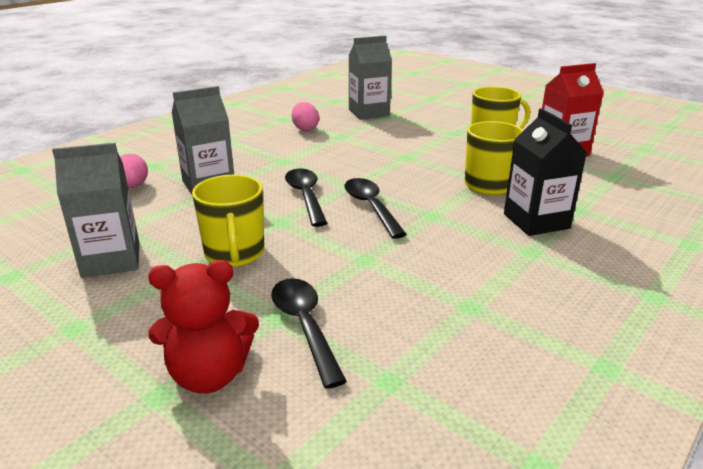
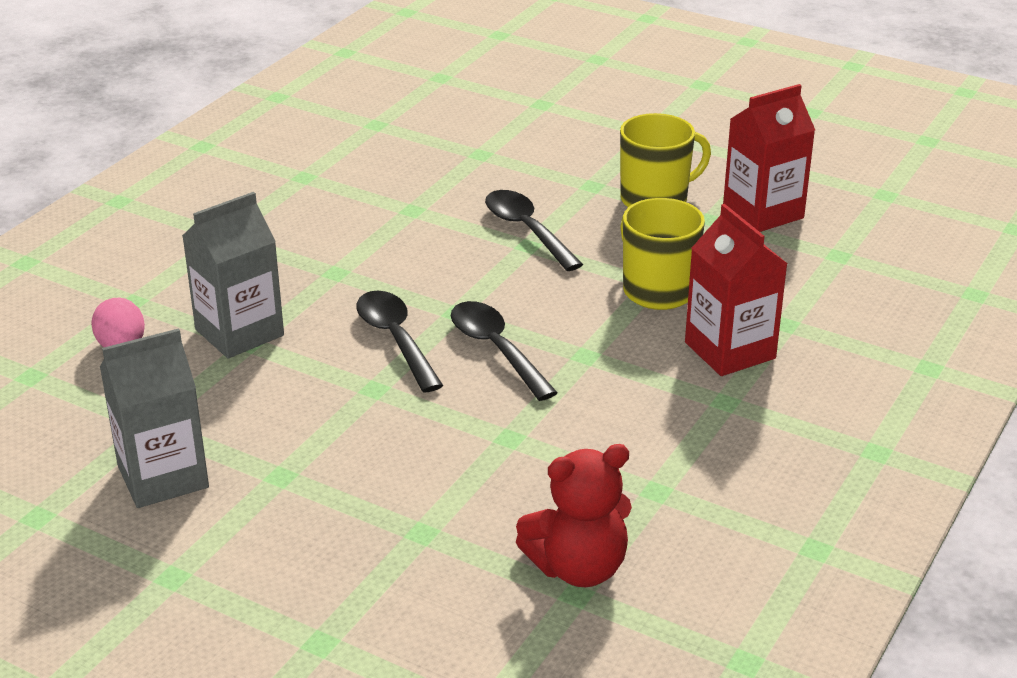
camera: 10 degrees left, 5 degrees up
red teddy bear [148,260,259,394] -> red teddy bear moved to [516,444,632,587]
yellow mug [192,175,265,267] -> none
black spoon [271,278,347,389] -> black spoon moved to [485,190,583,271]
pink egg [291,102,319,131] -> none
grey carton [348,36,392,119] -> none
black carton [504,108,587,236] -> red carton [685,204,788,376]

